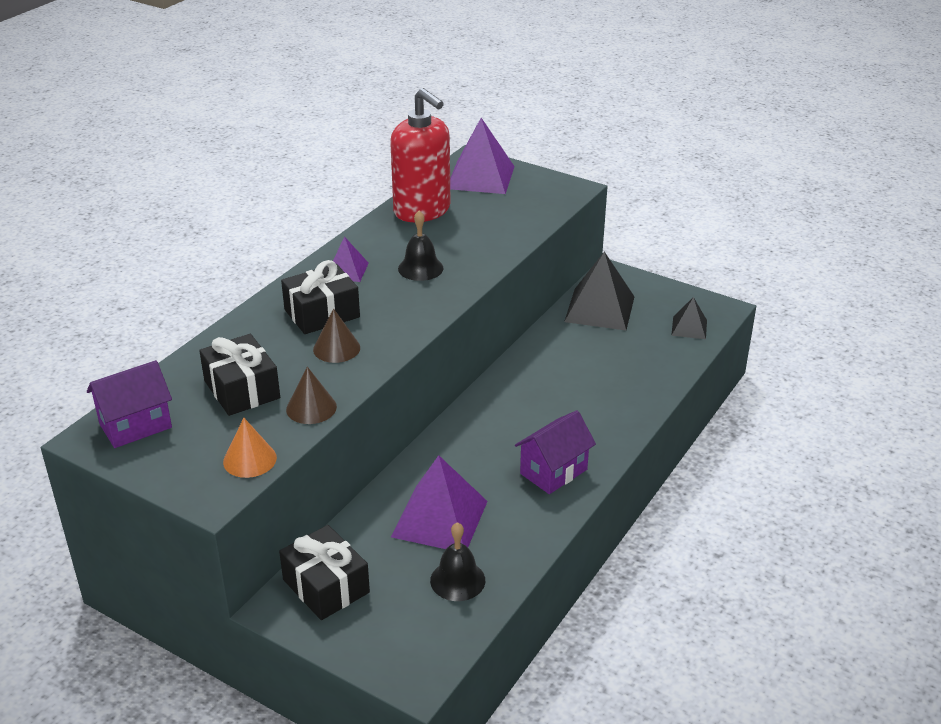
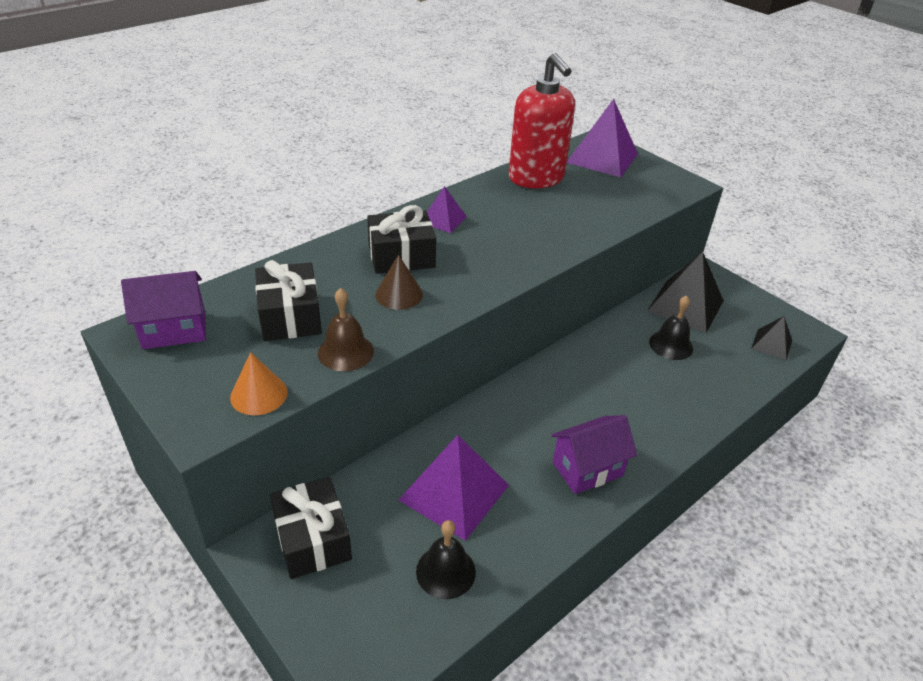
camera: 15 degrees right, 5 degrees up
brown cone [286,367,337,424] -> brown bell [318,288,374,371]
black bell [398,211,444,281] -> black bell moved to [649,295,693,360]

